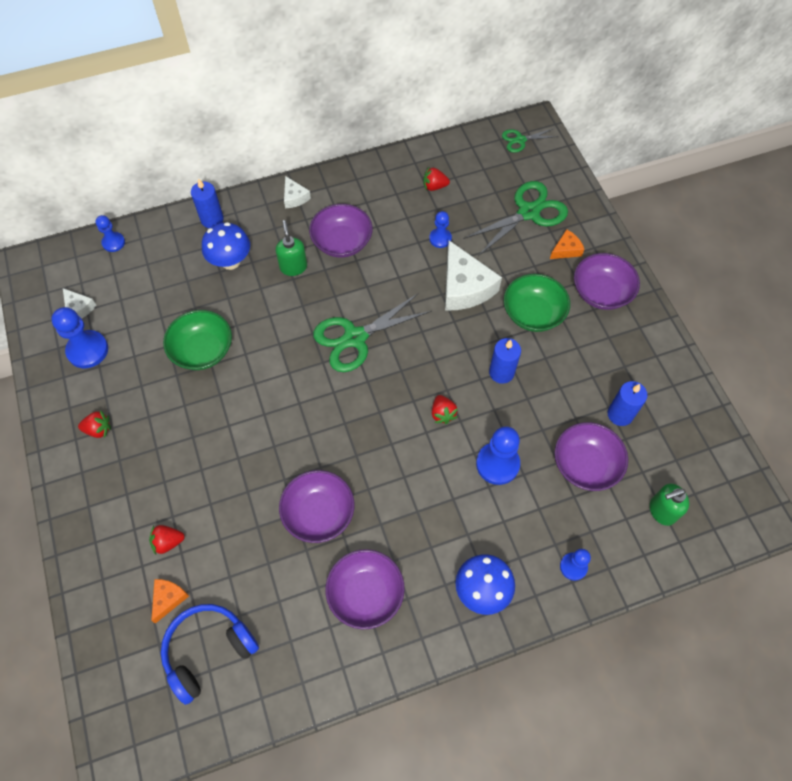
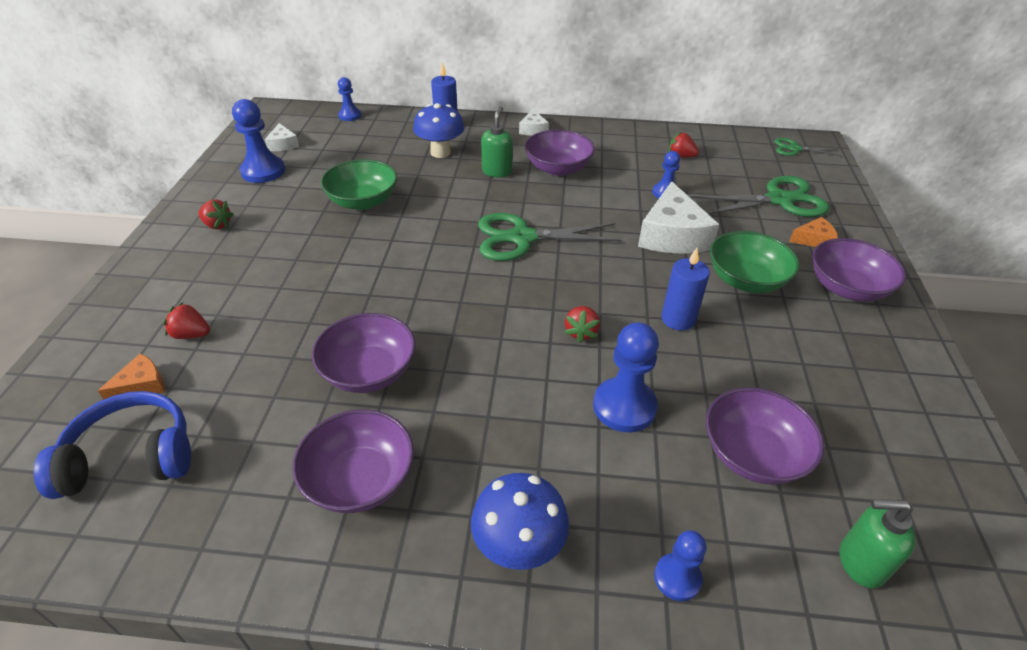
camera: 25 degrees right, 20 degrees down
blue candle [608,381,648,426] -> none

